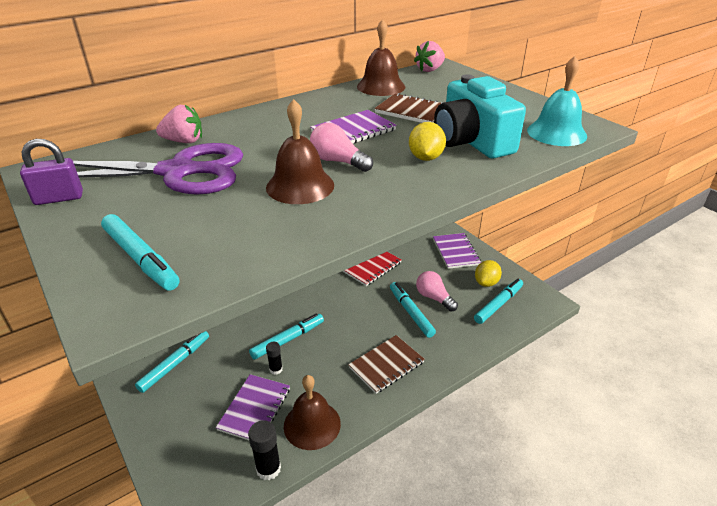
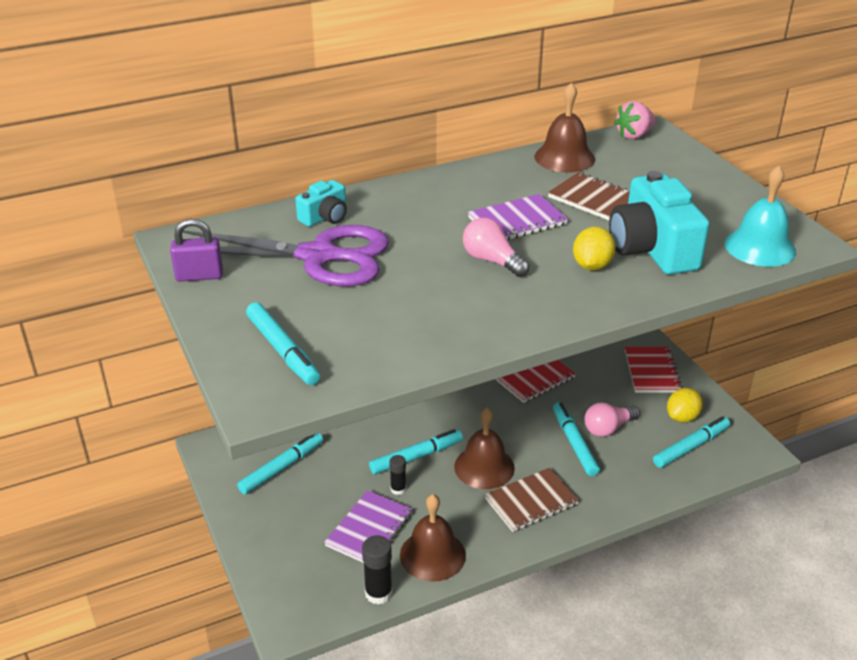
camera: 10 degrees right, 0 degrees up
pink strawberry [156,104,202,143] -> turquoise camera [295,180,347,227]
brown bell [266,99,334,204] -> brown bell moved to [454,408,515,489]
pink light bulb [416,271,458,312] -> pink light bulb turned 90 degrees counterclockwise [585,402,640,437]
purple notebook [433,233,481,269] -> red notebook [625,346,682,393]

